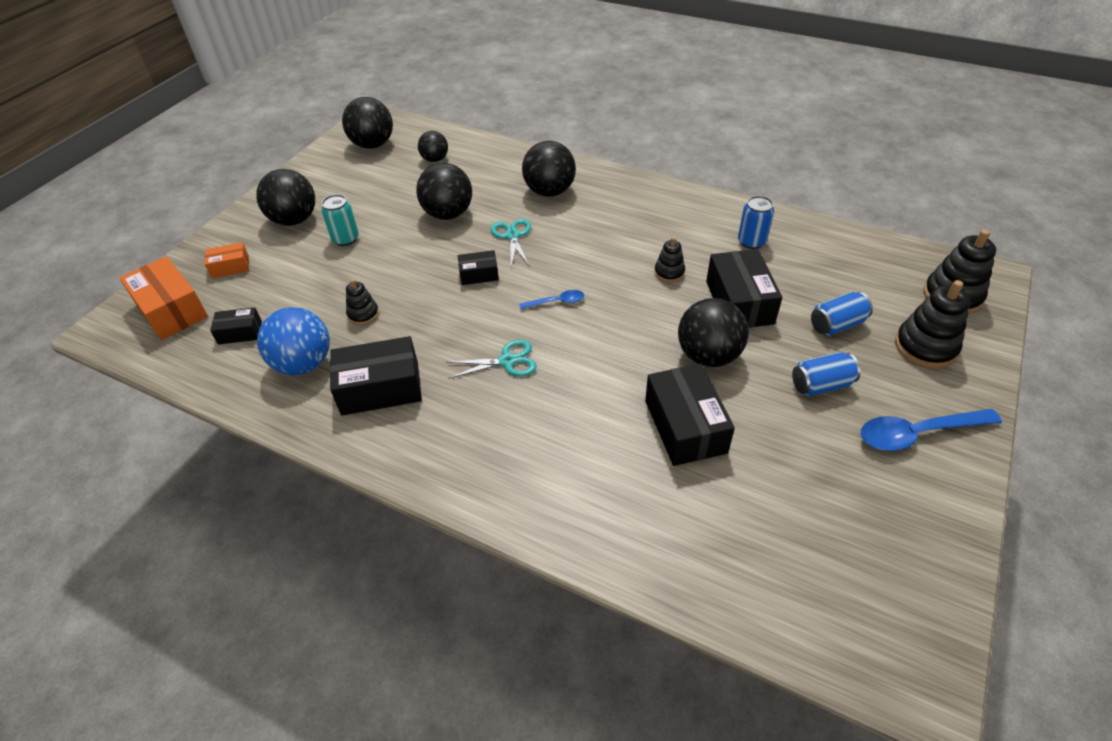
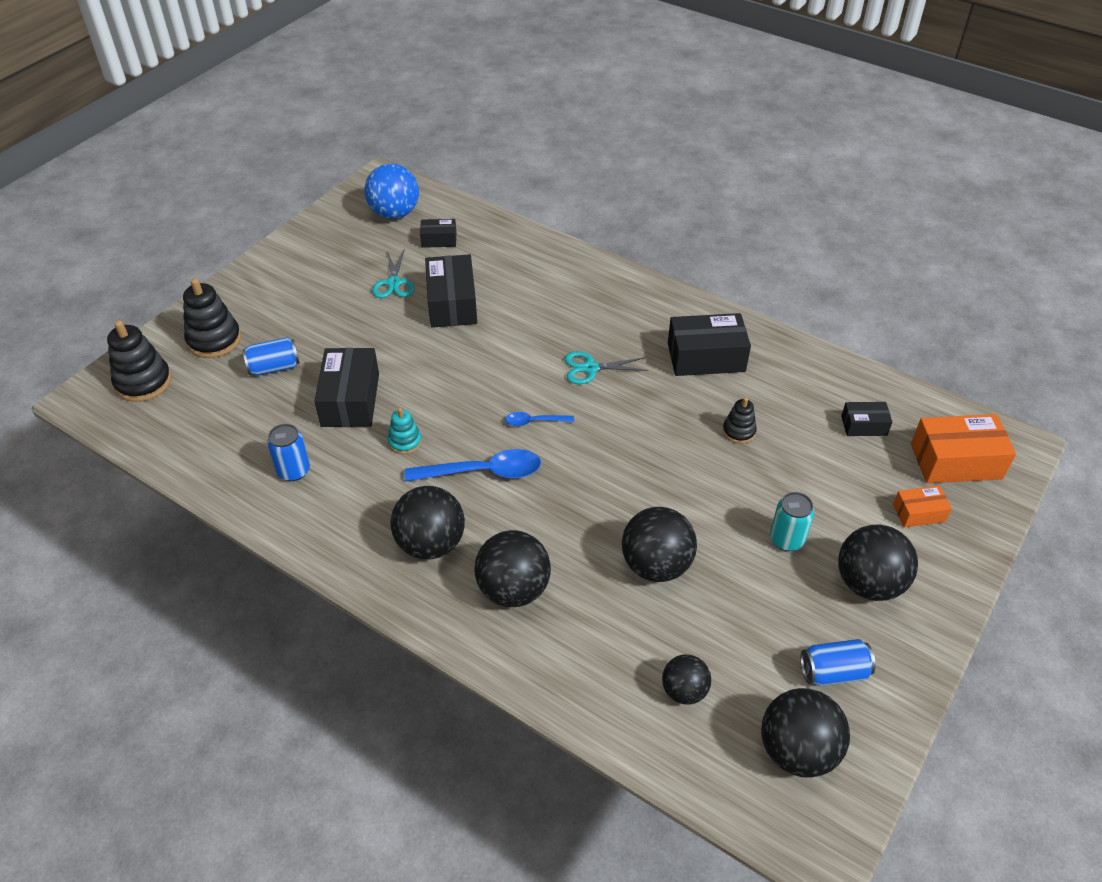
camera: 175 degrees left, 0 degrees up
orange box [119,256,208,340] -> orange box turned 60 degrees counterclockwise [911,414,1016,483]
blue ball [257,307,330,375] -> blue ball moved to [364,164,419,219]
black box [458,250,499,285] -> black box moved to [420,219,456,248]
turquoise scissors [491,219,531,267] -> turquoise scissors moved to [372,248,415,298]
black stacking toy [654,237,685,283] -> turquoise stacking toy [388,408,422,454]
black ball [678,298,749,367] -> black ball moved to [391,486,465,559]
blue can [792,352,861,396] -> blue can moved to [800,639,876,686]
blue spoon [860,409,1002,451] -> blue spoon moved to [405,449,541,482]

